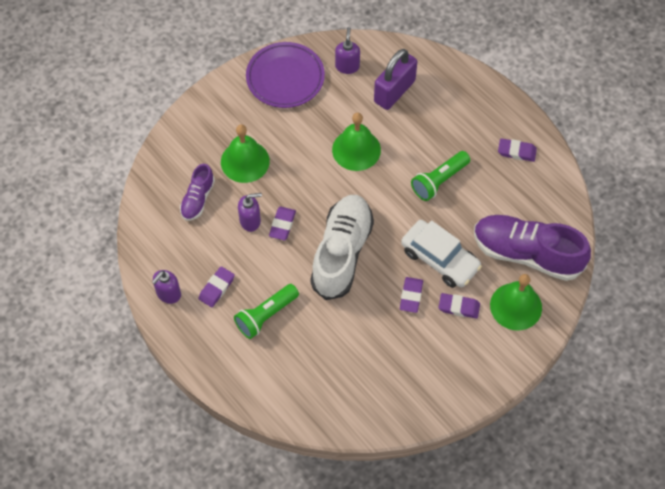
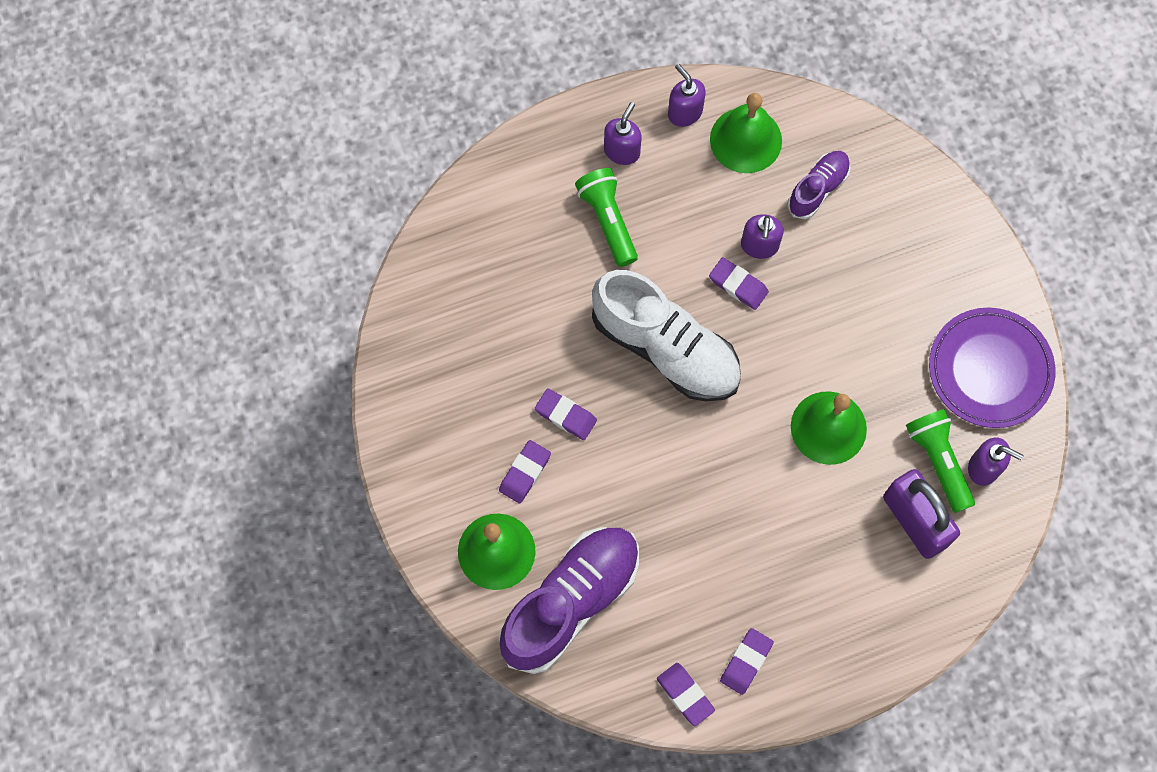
camera: 110 degrees right, 10 degrees up
purple shoe [180,164,215,221] -> purple shoe turned 90 degrees clockwise [787,151,850,219]
purple eraser [198,266,235,307] -> purple eraser moved to [657,663,715,726]
green bell [221,124,270,183] -> green bell moved to [710,93,782,173]
white car [401,220,482,288] -> none
green flashlight [411,151,470,201] -> green flashlight moved to [906,409,975,513]
none -> purple soap dispenser [604,102,642,165]

